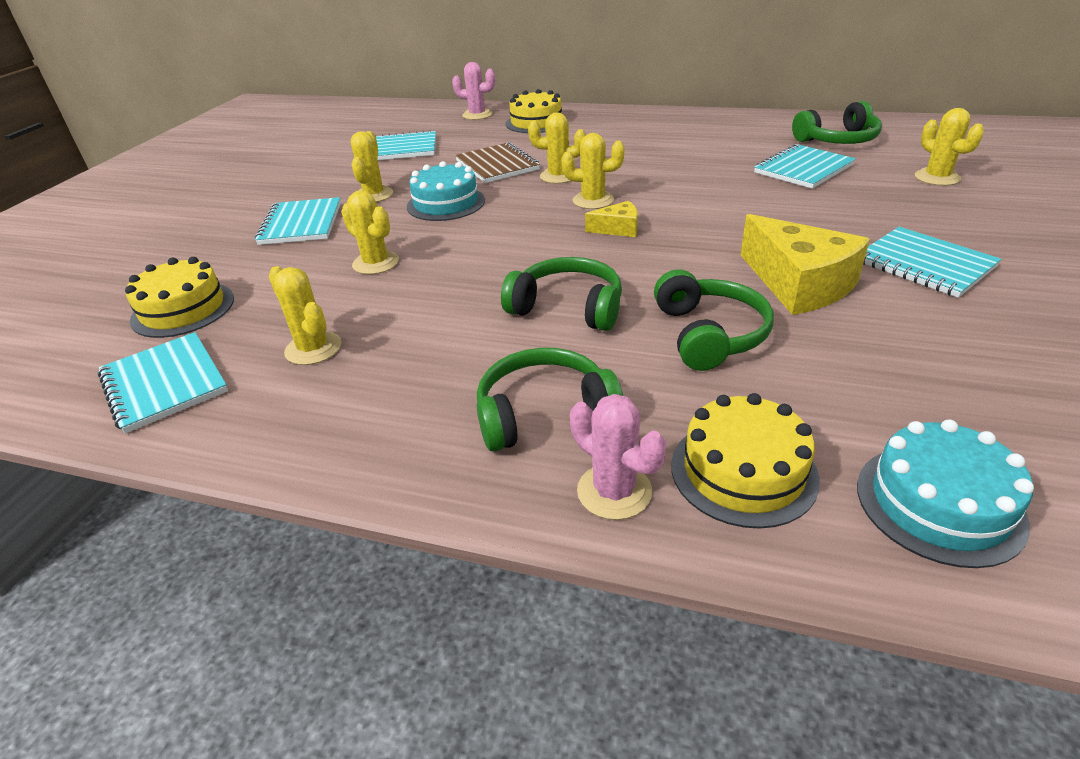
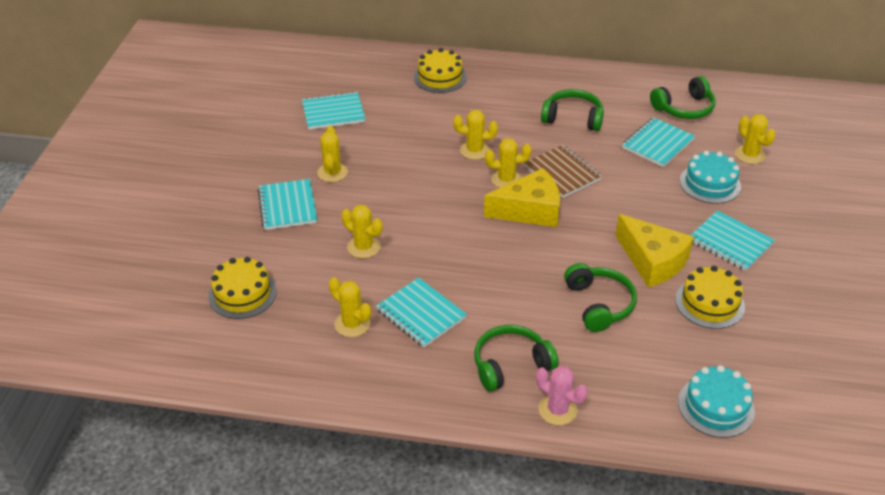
camera: 10 degrees left, 5 degrees up
turquoise notebook [98,332,228,433] -> turquoise notebook moved to [376,277,467,348]
turquoise cake [407,161,485,221] -> turquoise cake moved to [680,151,741,204]
pink cactus [452,62,495,120] -> none
brown notebook [455,142,540,183] -> brown notebook moved to [524,145,602,198]
green headphones [501,257,622,331] -> green headphones moved to [541,89,604,131]
yellow cheese [585,201,638,237] -> yellow cheese [484,168,560,227], size x2.01
yellow cake [671,393,820,529] -> yellow cake moved to [675,266,745,329]

